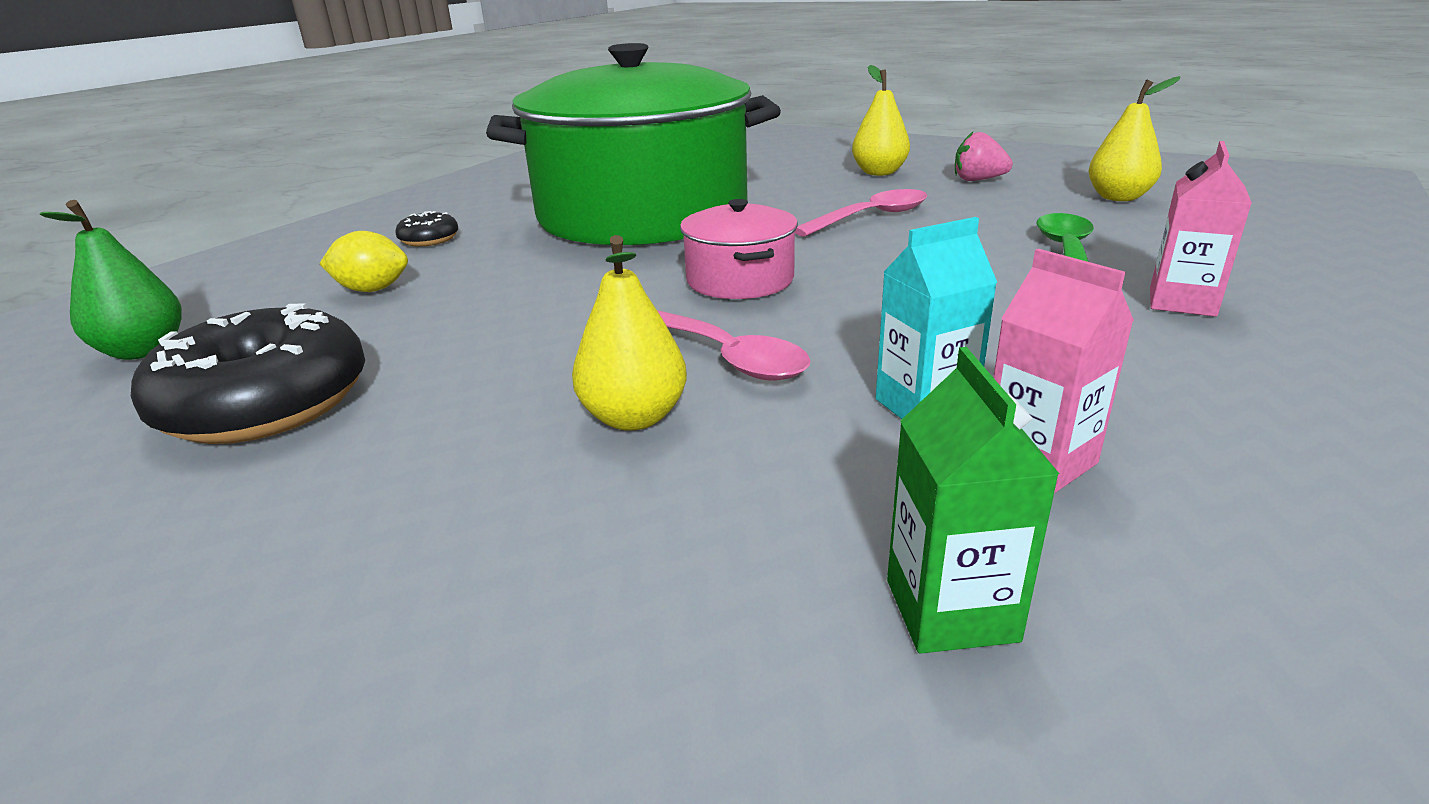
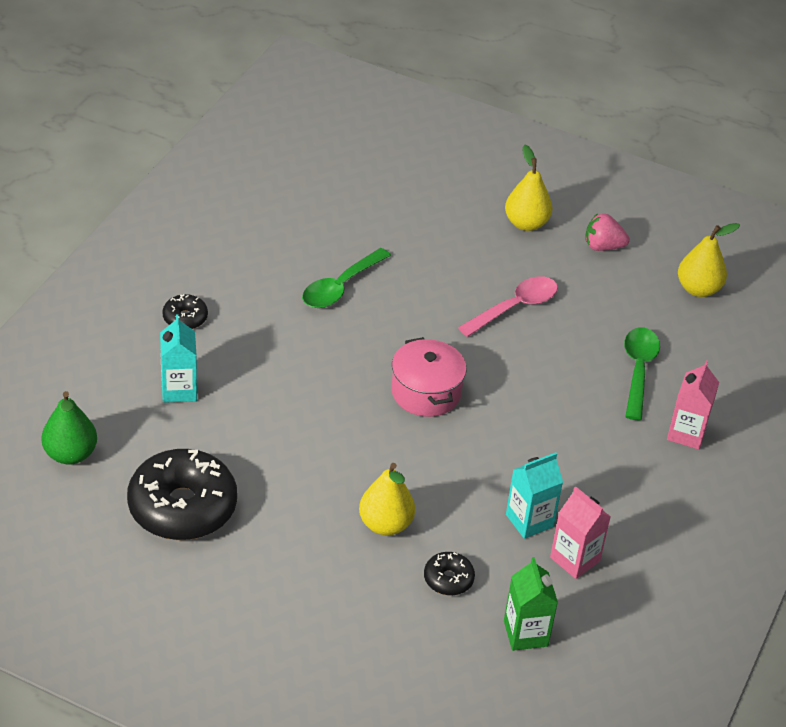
camera: 10 degrees left, 15 degrees up
yellow lemon [320,231,408,292] -> turquoise carton [160,314,197,403]
green pot [486,43,781,245] -> green spoon [302,248,391,308]
pink spoon [657,310,811,381] -> none
none -> black donut [424,552,475,596]

